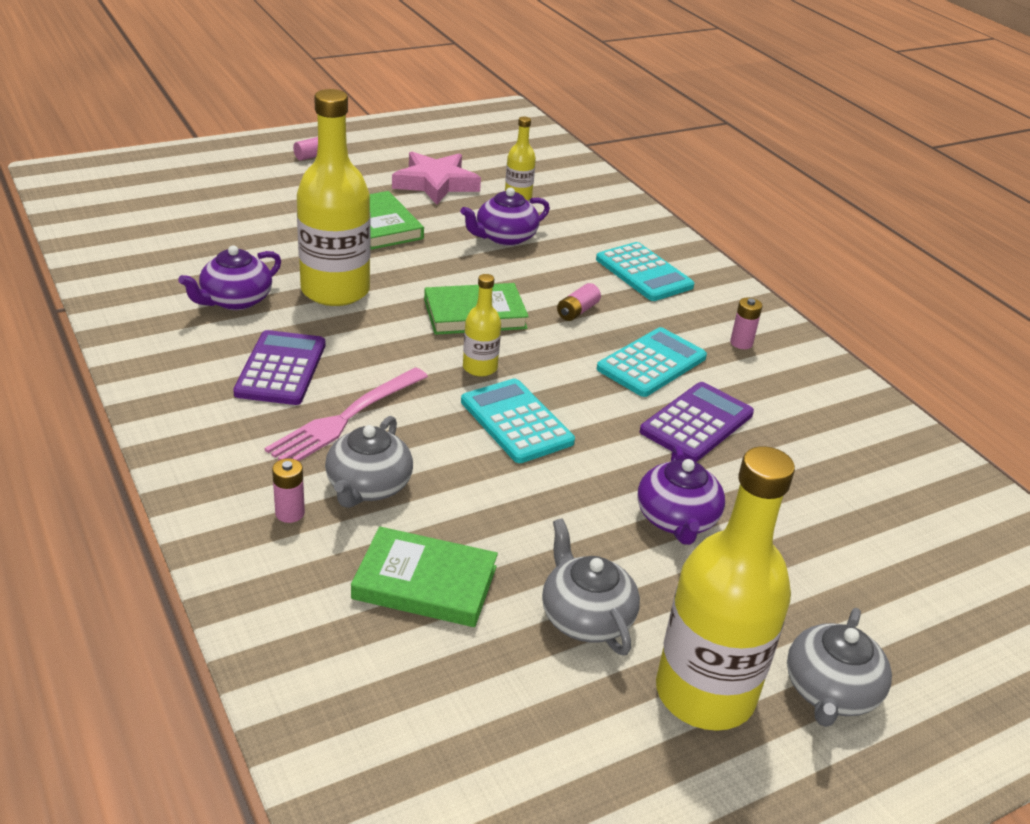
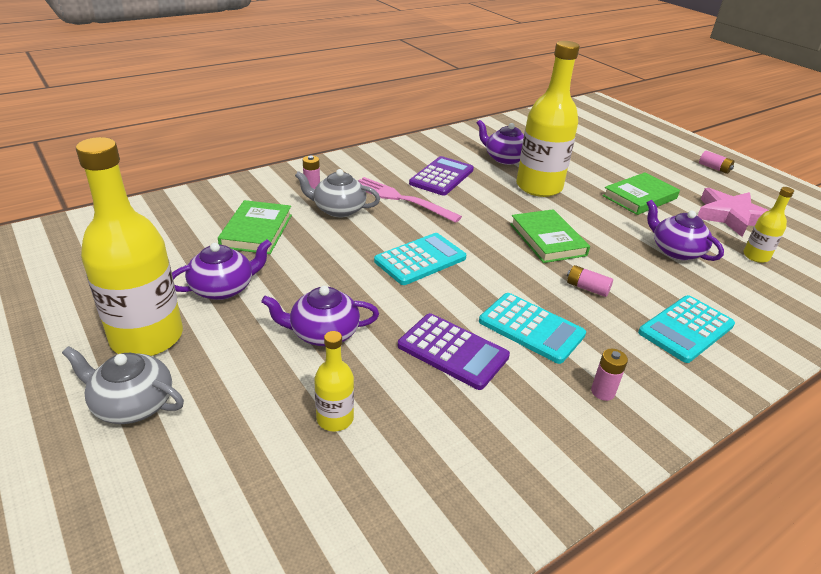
camera: 85 degrees right, 0 degrees up
purple calculator [233,330,325,405] -> purple calculator turned 60 degrees counterclockwise [409,156,474,196]
yellow bottle [463,274,501,377] -> yellow bottle moved to [314,331,354,432]
grey teapot [542,518,640,656] -> purple teapot [172,239,272,300]

